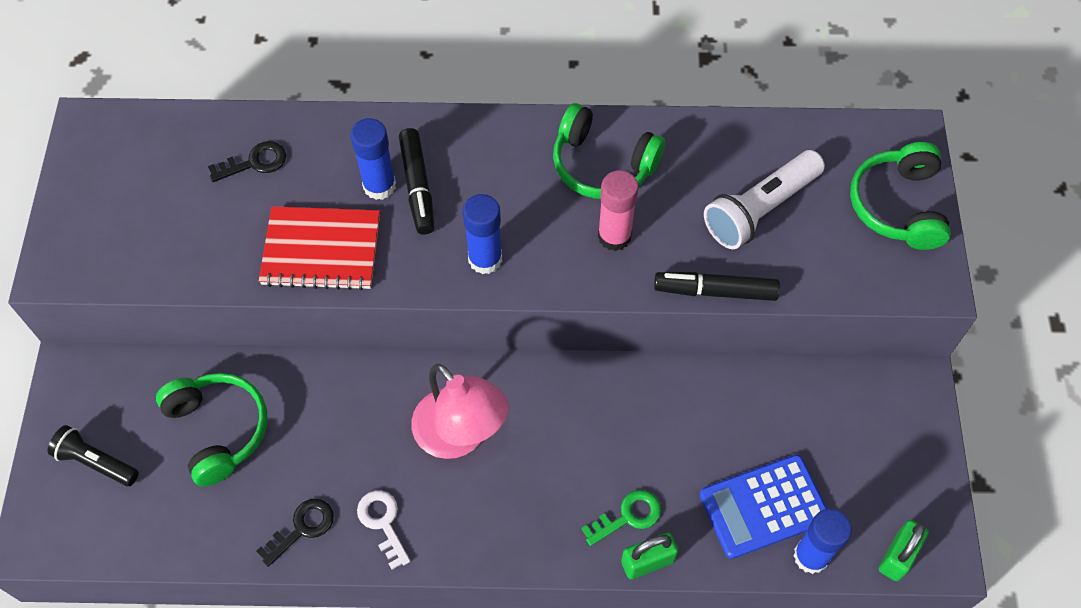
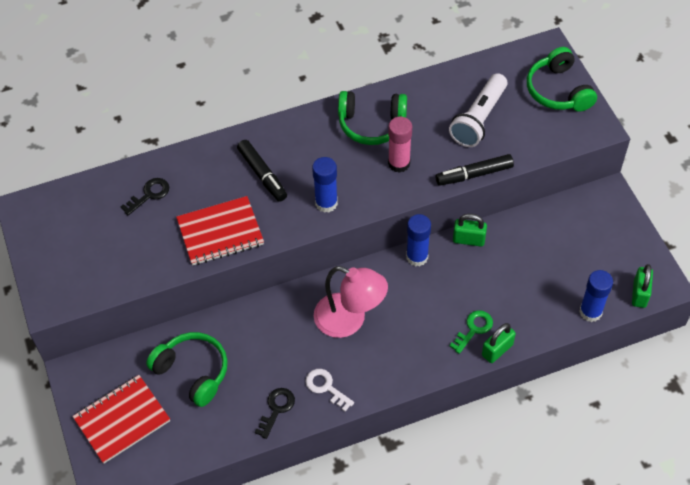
camera: 20 degrees left, 5 degrees down
black flashlight [48,425,139,486] -> red notebook [72,375,170,463]
blue glue stick [350,118,396,200] -> blue glue stick moved to [406,214,431,267]
blue calculator [699,455,827,559] -> none
none -> green padlock [453,214,487,246]

